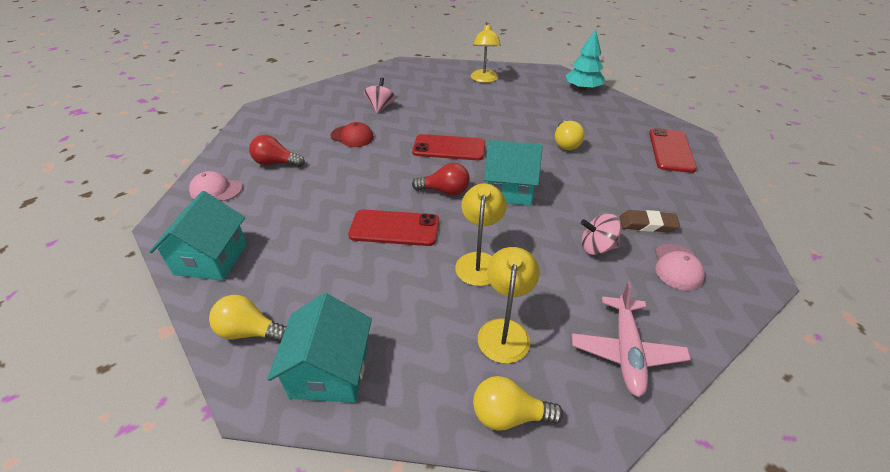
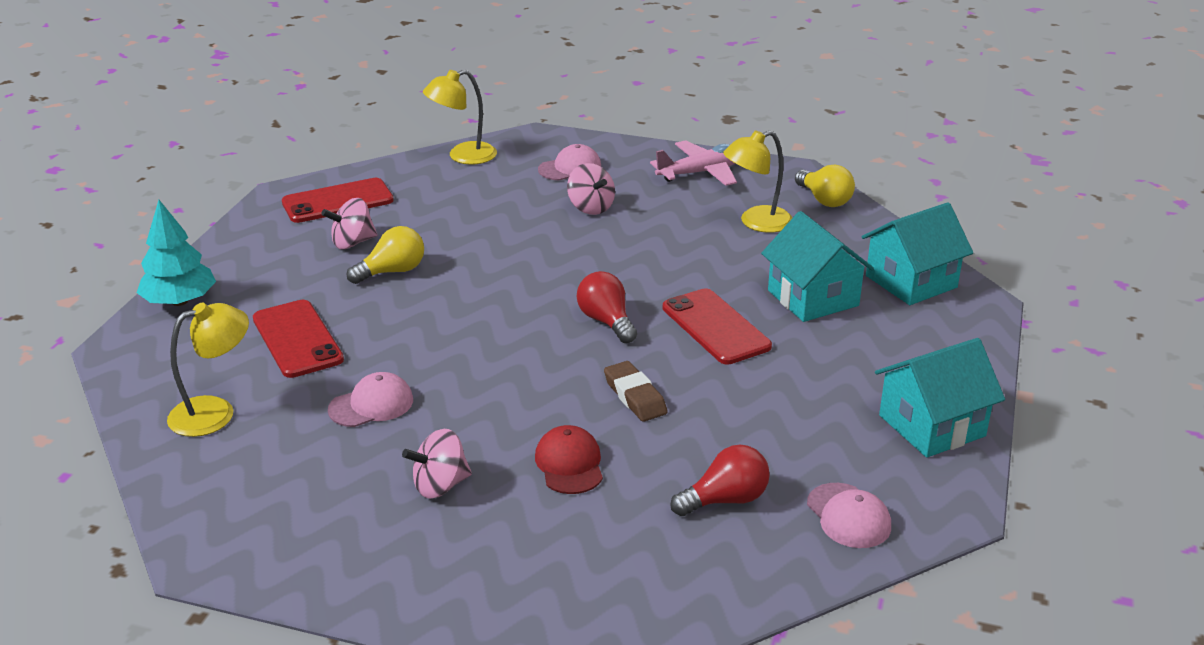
camera: 125 degrees left, 10 degrees down
yellow light bulb [209,295,287,343] -> none
red light bulb [249,135,305,167] -> red light bulb turned 90 degrees counterclockwise [670,445,770,516]
red phone [412,134,485,160] -> red phone moved to [253,300,344,378]
yellow lamp [455,183,507,286] -> yellow lamp moved to [423,70,497,165]
turquoise house [484,140,543,206] -> turquoise house moved to [761,211,874,322]
brown eraser [620,210,680,232] -> brown eraser moved to [604,361,668,422]
none -> pink spinning top [321,198,377,249]
none -> pink cap [328,372,413,427]

